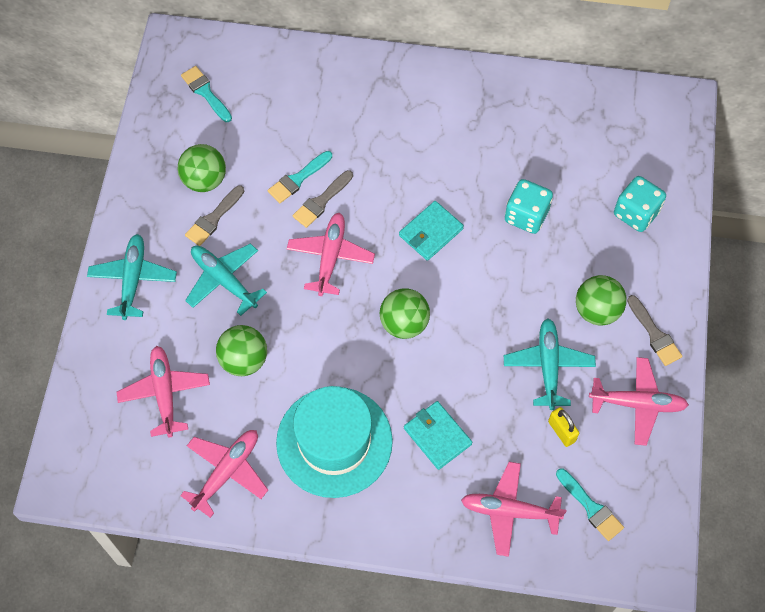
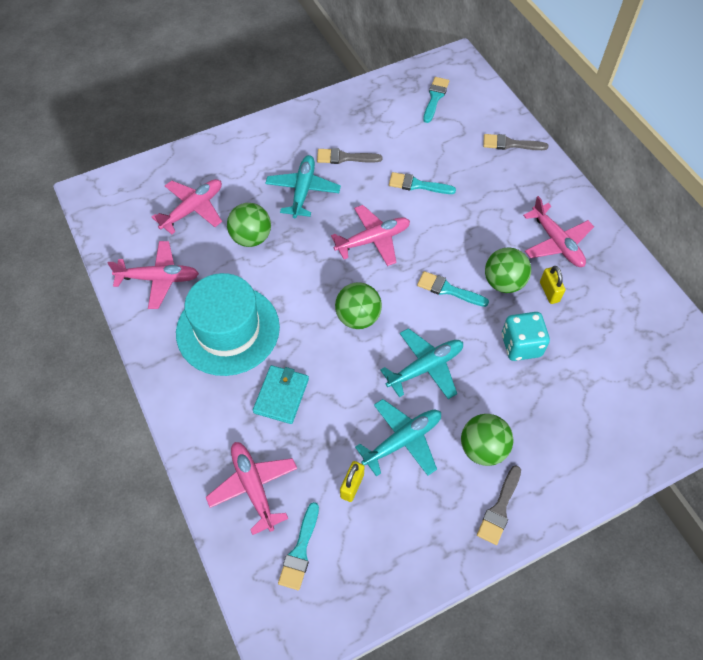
camera: 55 degrees right, 5 degrees down
turquoise plane [87,234,177,320] -> turquoise plane moved to [380,328,463,399]
green ball [178,144,226,192] -> green ball moved to [485,248,531,293]
grey brush [293,170,353,228] -> grey brush moved to [483,134,548,150]
turquoise wallet [399,201,464,261] -> turquoise brush [417,271,489,307]
pink plane [589,357,689,446] -> pink plane moved to [523,196,594,267]
turquoise dice [614,176,666,232] -> none
none -> yellow padlock [540,266,565,304]

